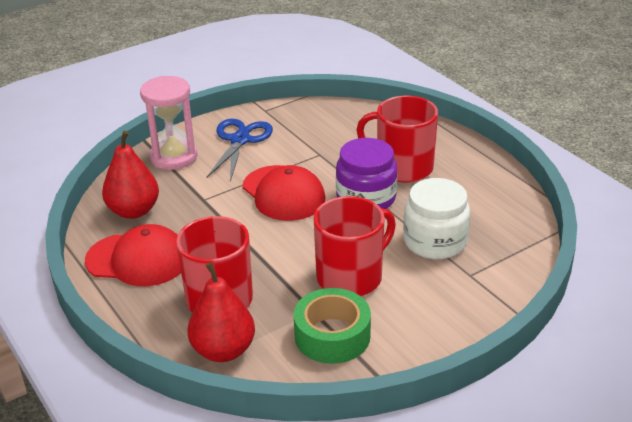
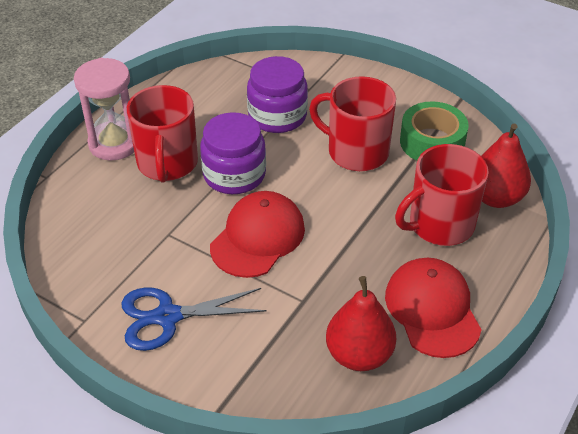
camera: 115 degrees left, 10 degrees up
pink hourglass [140,76,197,170] -> pink hourglass moved to [74,58,134,160]
white jar [403,178,470,259] -> purple jar [247,56,308,133]

